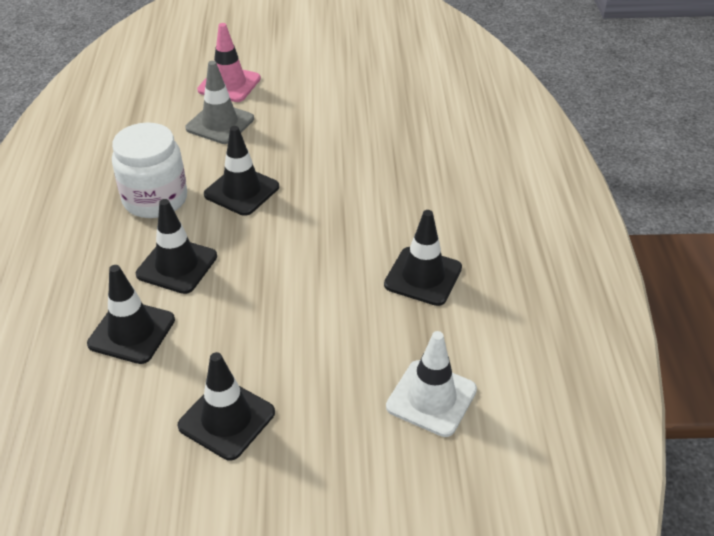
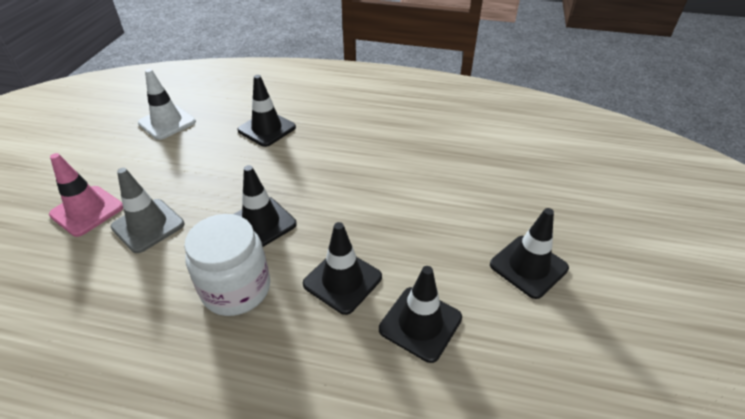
camera: 75 degrees left, 0 degrees up
black traffic cone [384,210,462,306] -> black traffic cone moved to [237,75,296,147]
white traffic cone [386,331,477,437] -> white traffic cone moved to [138,69,196,140]

